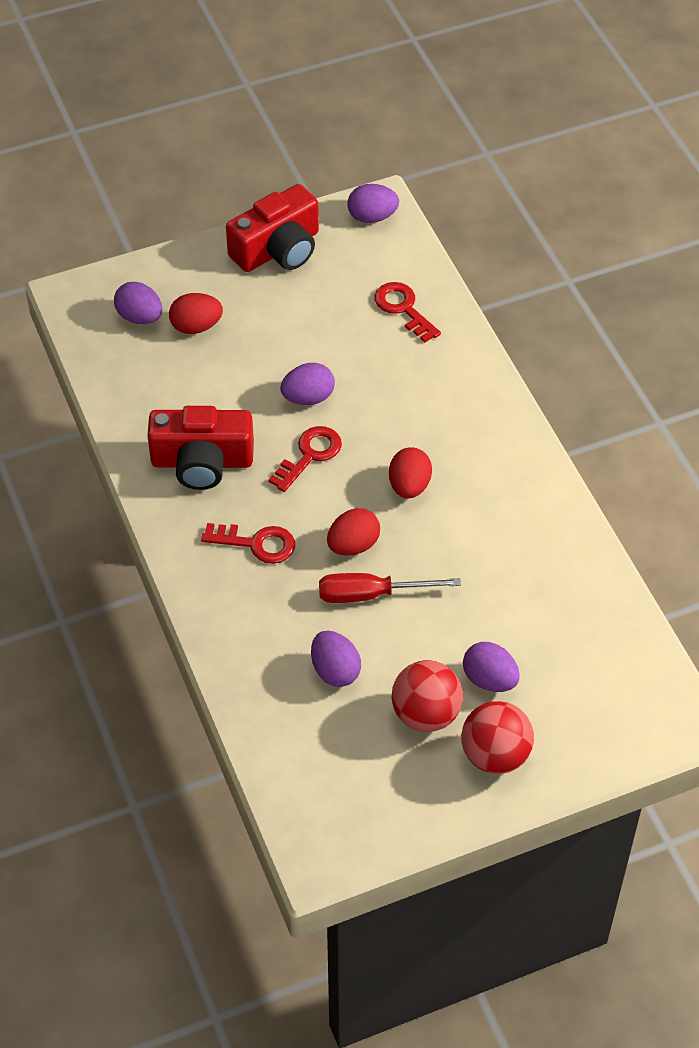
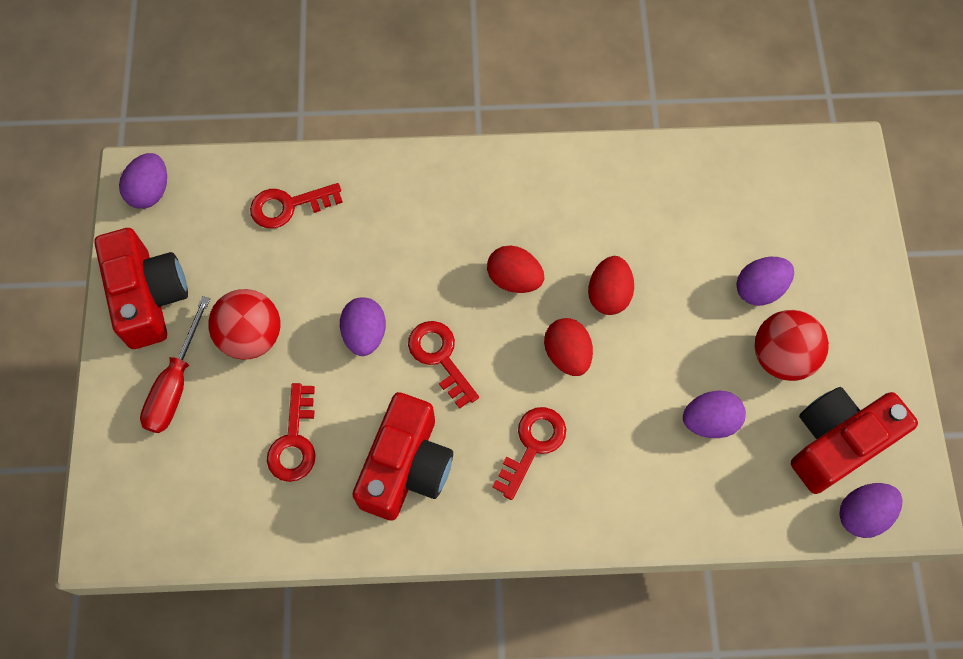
camera: 70 degrees left, 15 degrees up
purple egg [114,282,162,324] -> purple egg moved to [839,483,903,538]
red egg [169,293,223,334] -> red egg moved to [588,256,634,315]
red screwdriver [319,573,461,603] -> red screwdriver moved to [140,296,210,433]
red ball [461,701,534,774] -> red ball moved to [208,289,281,360]
none -> red key [267,383,315,482]
none -> red camera [791,387,918,494]

